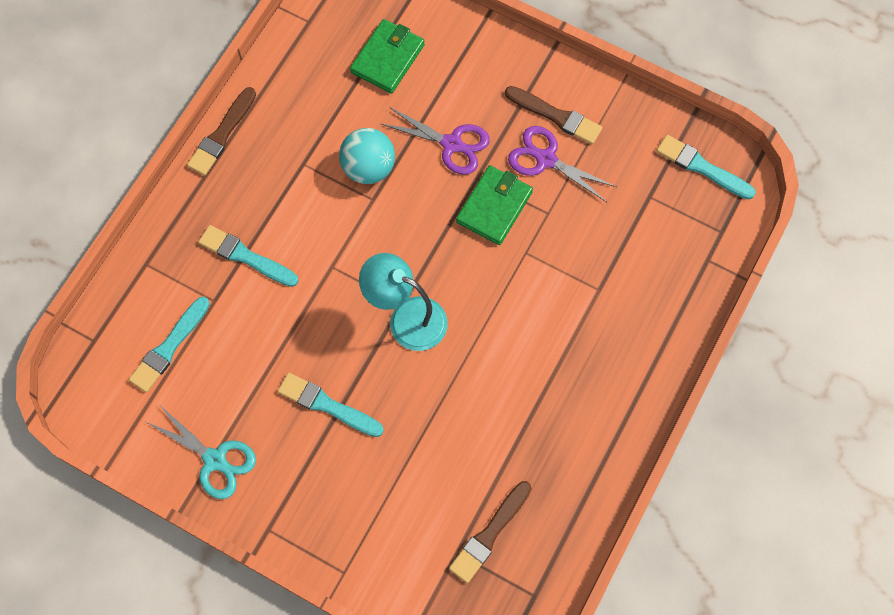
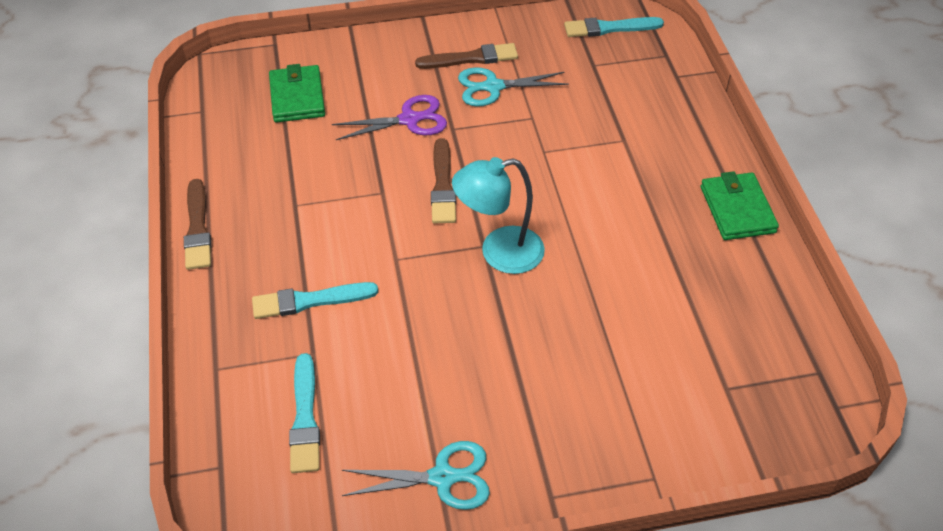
camera: 40 degrees left, 20 degrees down
turquoise brush [278,373,384,437] -> none
turquoise ball [339,128,395,184] -> none
brown brush [449,481,532,583] -> brown brush moved to [431,138,456,223]
green wallet [456,165,533,245] -> green wallet moved to [701,171,779,240]
purple scissors [508,126,617,202] -> turquoise scissors [458,67,569,107]

